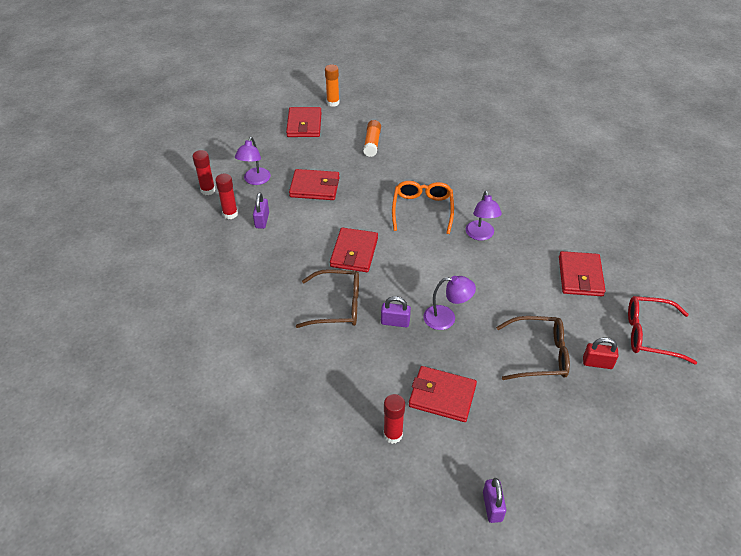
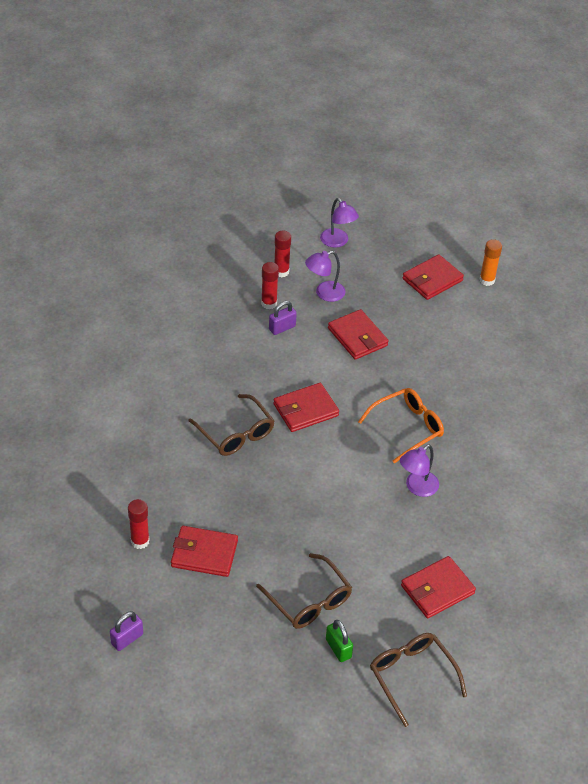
camera: 50 degrees right, 0 degrees up
orange glue stick [363,120,381,157] -> none
purple padlock [381,296,411,327] -> none
red wallet [409,366,477,422] -> red wallet turned 60 degrees counterclockwise [171,526,238,577]
purple lamp [423,276,476,330] -> purple lamp moved to [320,198,359,248]
red padlock [583,338,619,369] -> green padlock [326,620,353,662]
red glasses [628,296,697,365] -> brown glasses [370,633,467,727]

